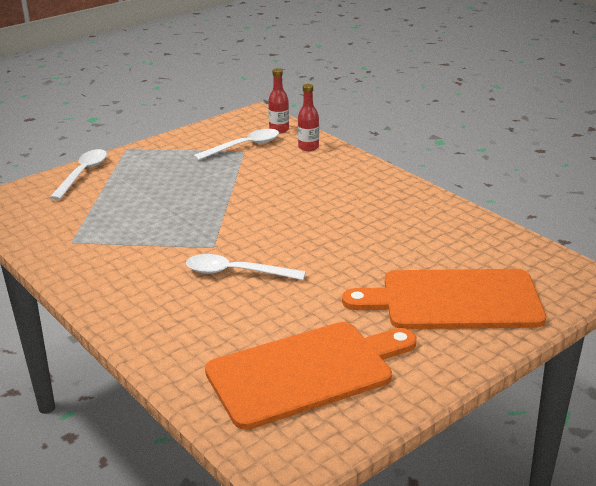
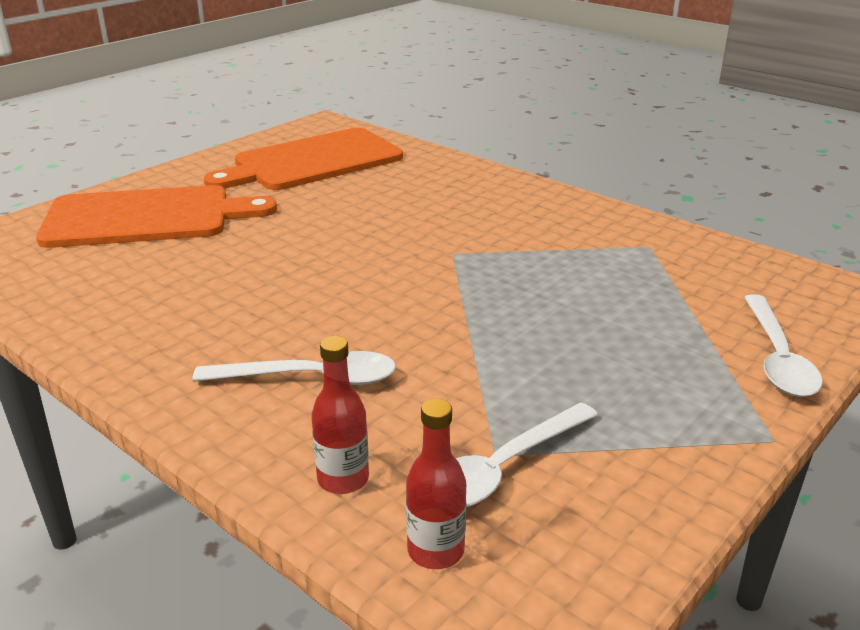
camera: 170 degrees right, 0 degrees up
white spoon [186,254,306,280] -> white spoon moved to [192,351,396,385]

